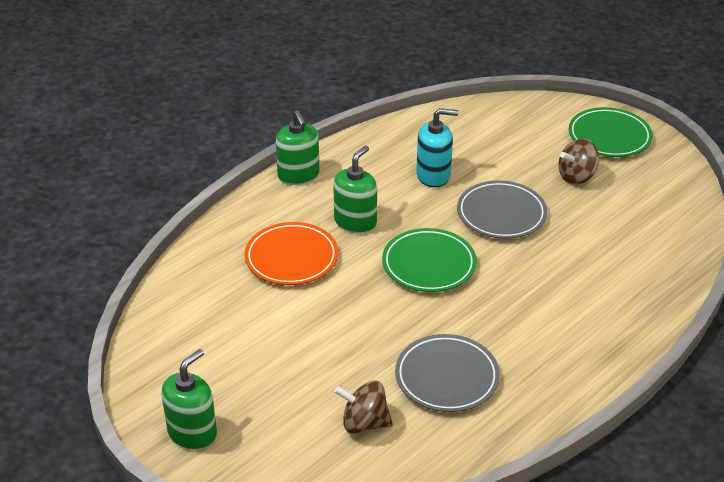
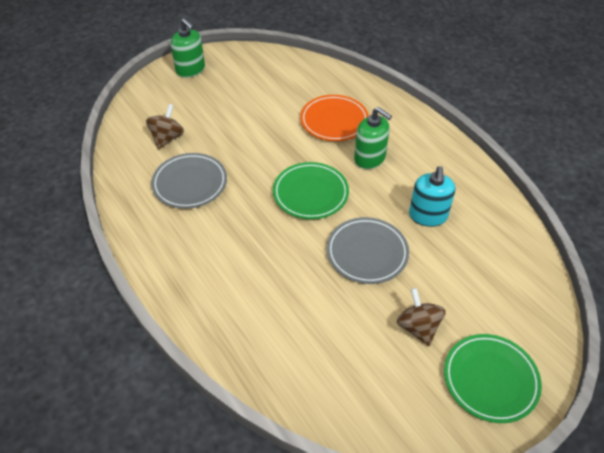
camera: 100 degrees right, 10 degrees up
green soap dispenser [276,110,320,185] -> none

